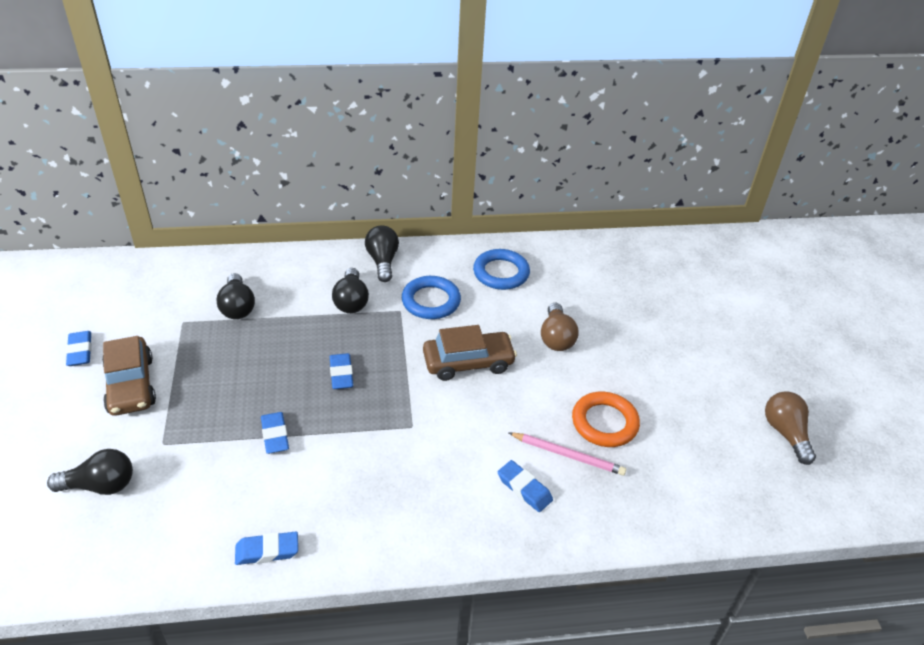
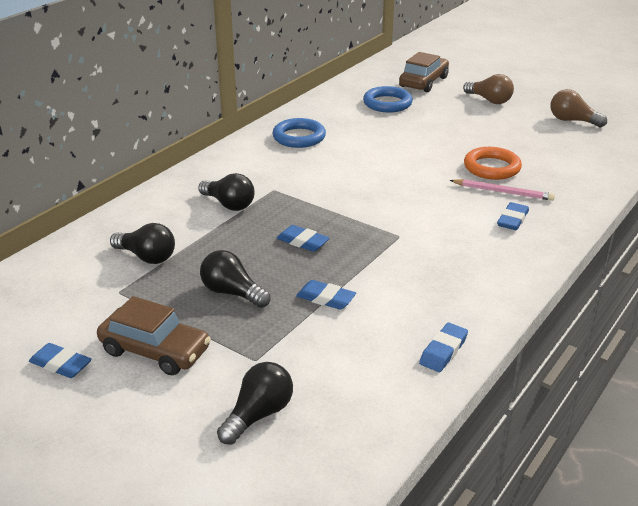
camera: 45 degrees left, 10 degrees down
black light bulb [365,226,399,282] -> black light bulb moved to [200,250,270,308]
blue ring [402,276,461,319] -> blue ring moved to [363,86,413,113]
brown car [423,325,517,381] -> brown car moved to [399,52,449,92]
blue eraser [498,460,553,512] -> blue eraser turned 60 degrees counterclockwise [497,202,529,230]
pink pencil [508,432,626,476] -> pink pencil turned 45 degrees clockwise [449,179,555,201]
brown light bulb [541,302,579,351] -> brown light bulb moved to [463,74,514,104]

